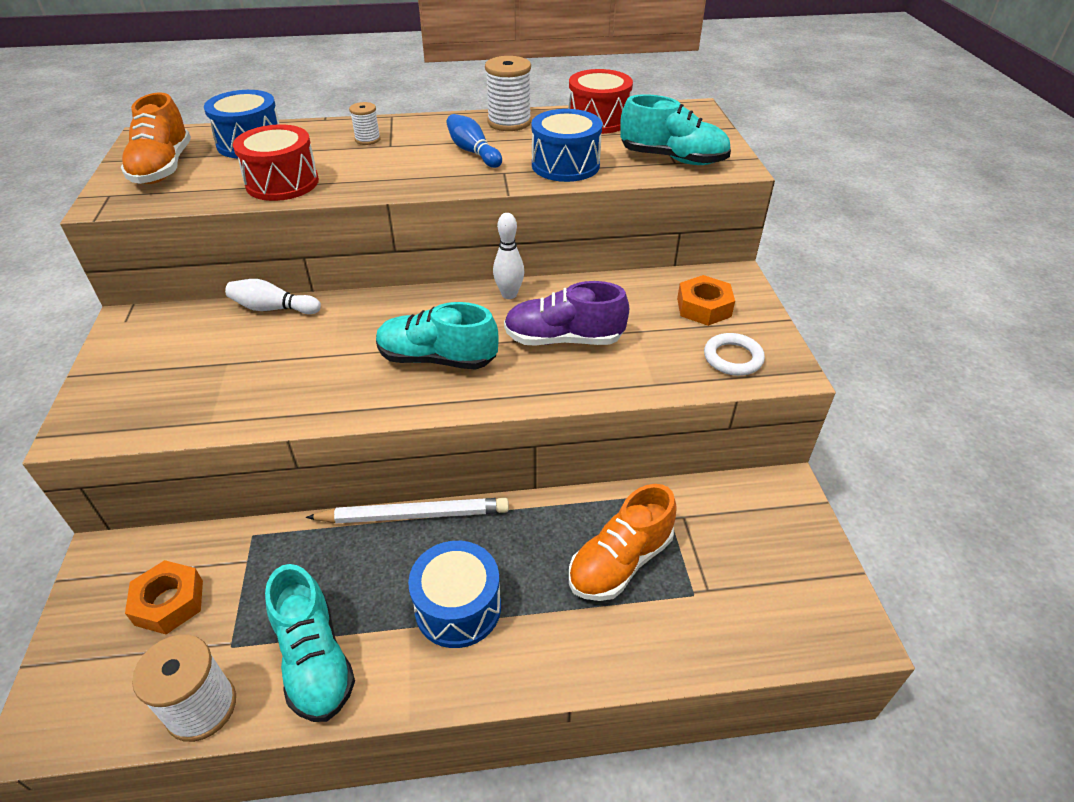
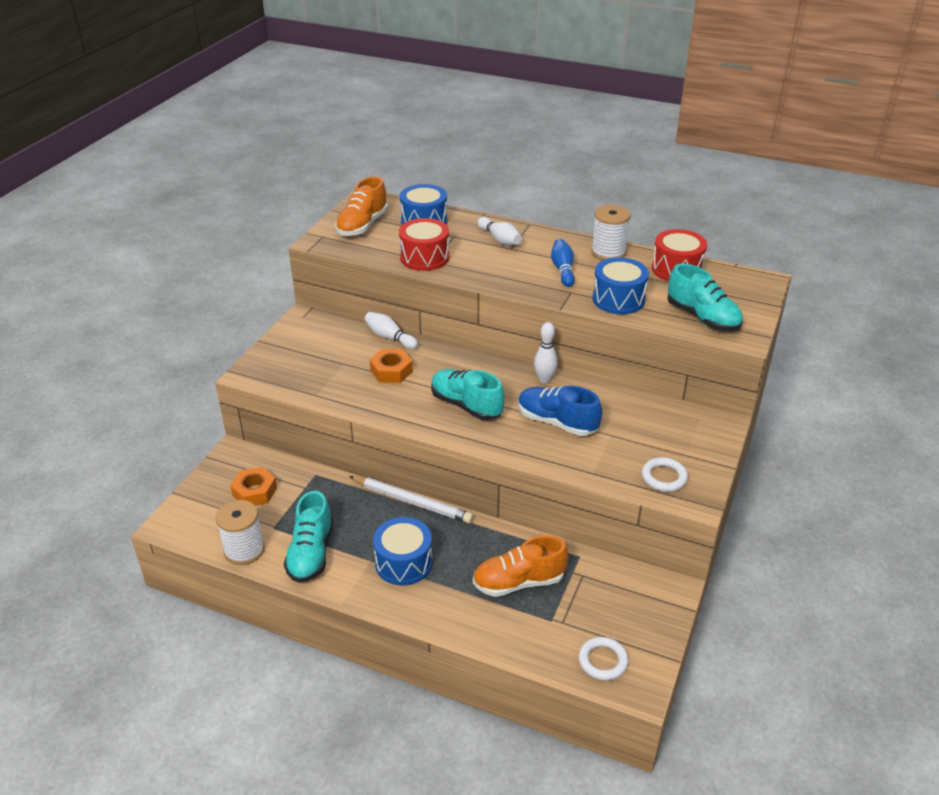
camera: 30 degrees right, 5 degrees down
white spool [349,102,381,145] -> white bowling pin [477,217,522,245]
purple shoe [504,281,629,346] -> blue shoe [518,386,602,436]
orange nut [677,275,735,326] -> orange nut moved to [370,349,413,383]
none -> white ring [579,637,629,680]

